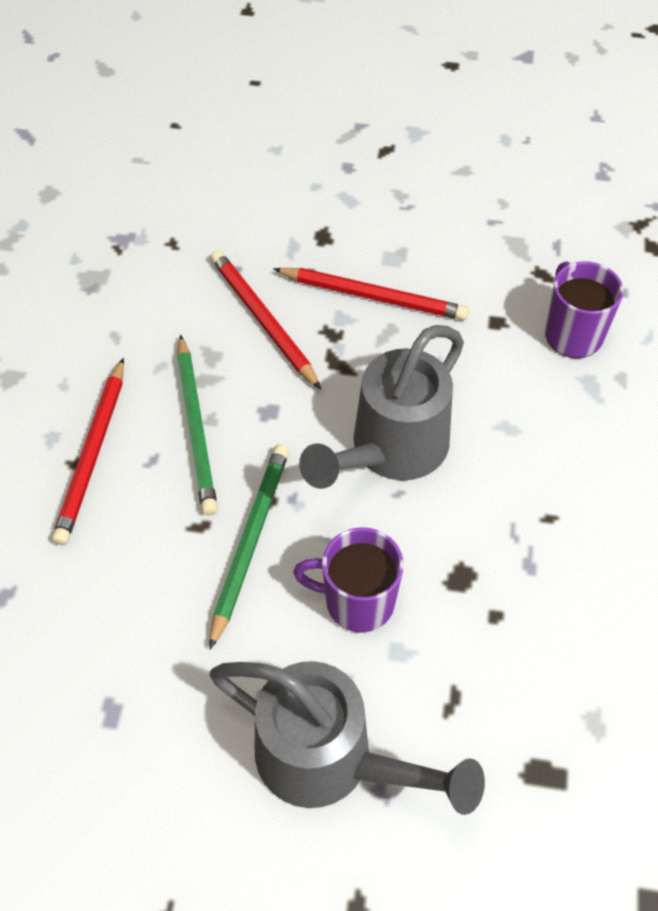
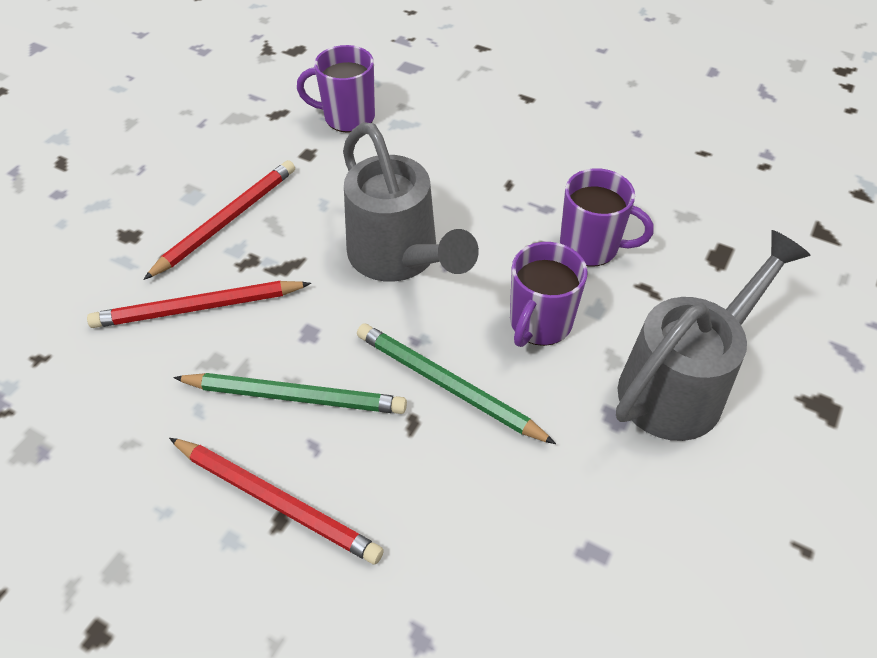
camera: 70 degrees left, 5 degrees down
none -> purple mug [560,168,654,267]

